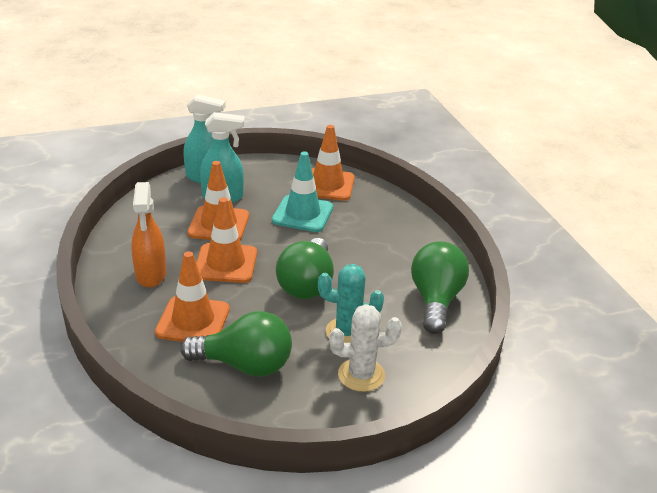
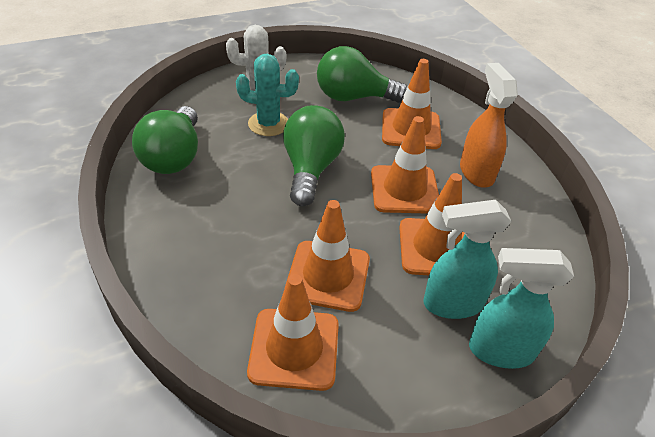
camera: 175 degrees right, 10 degrees up
turquoise traffic cone [272,152,333,232] -> orange traffic cone [285,200,370,312]

